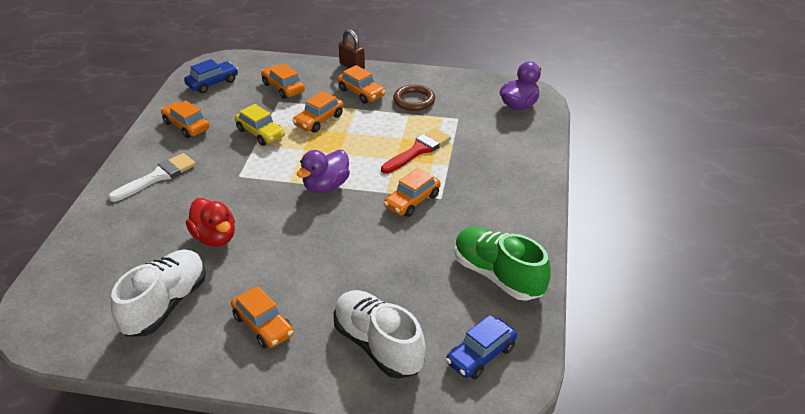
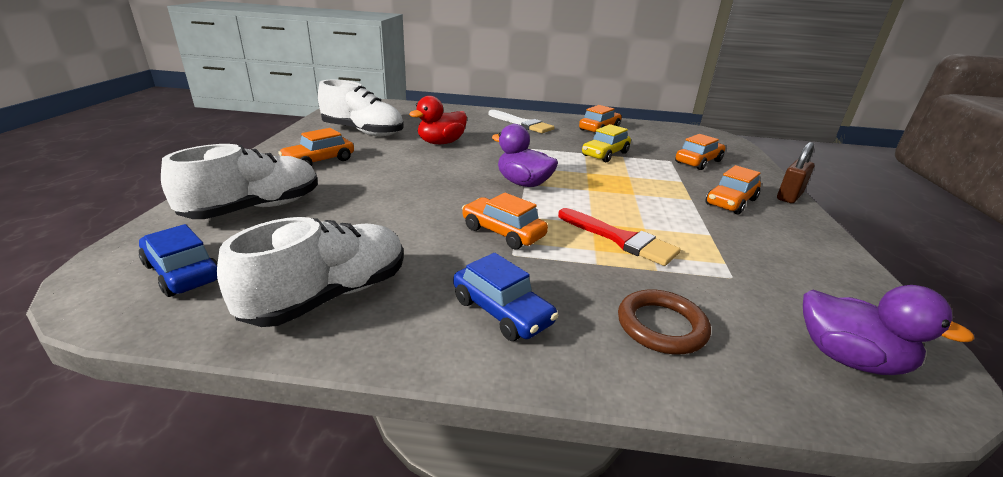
camera: 85 degrees right, 10 degrees down
blue car [184,59,238,93] -> blue car moved to [453,253,558,341]
orange car [293,91,344,133] -> none
brown ring [393,84,435,111] -> brown ring moved to [618,289,711,354]
green shoe [454,227,551,301] -> white shoe [217,217,404,327]

